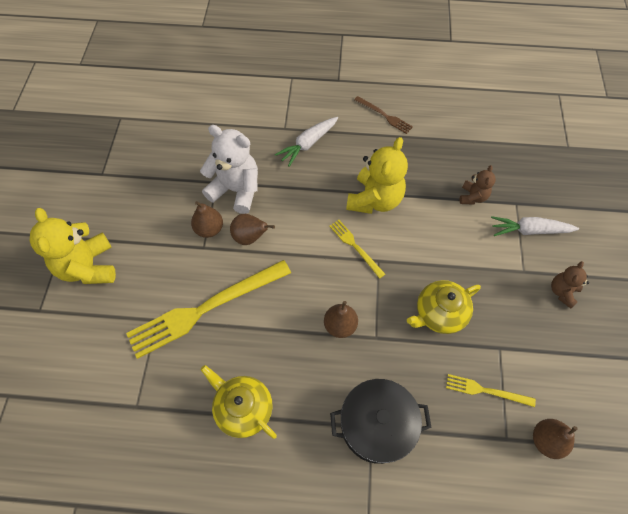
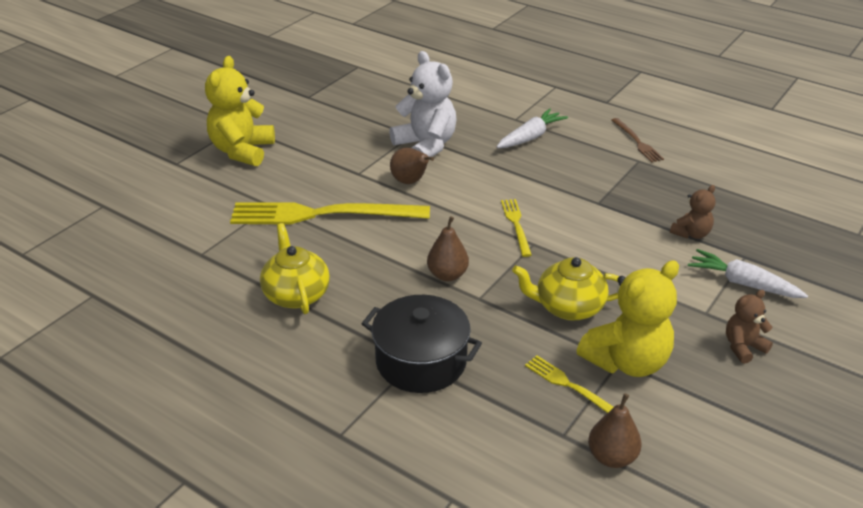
camera: 30 degrees right, 25 degrees down
brown pear [191,201,223,238] -> none
white carrot [275,117,338,167] -> white carrot turned 150 degrees clockwise [496,109,568,148]
yellow teddy bear [346,137,408,214] -> yellow teddy bear moved to [577,260,679,377]

